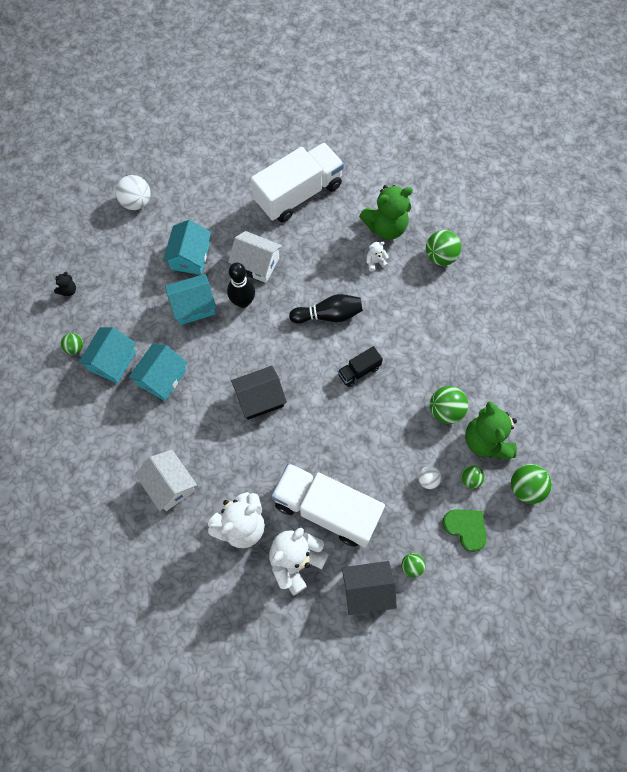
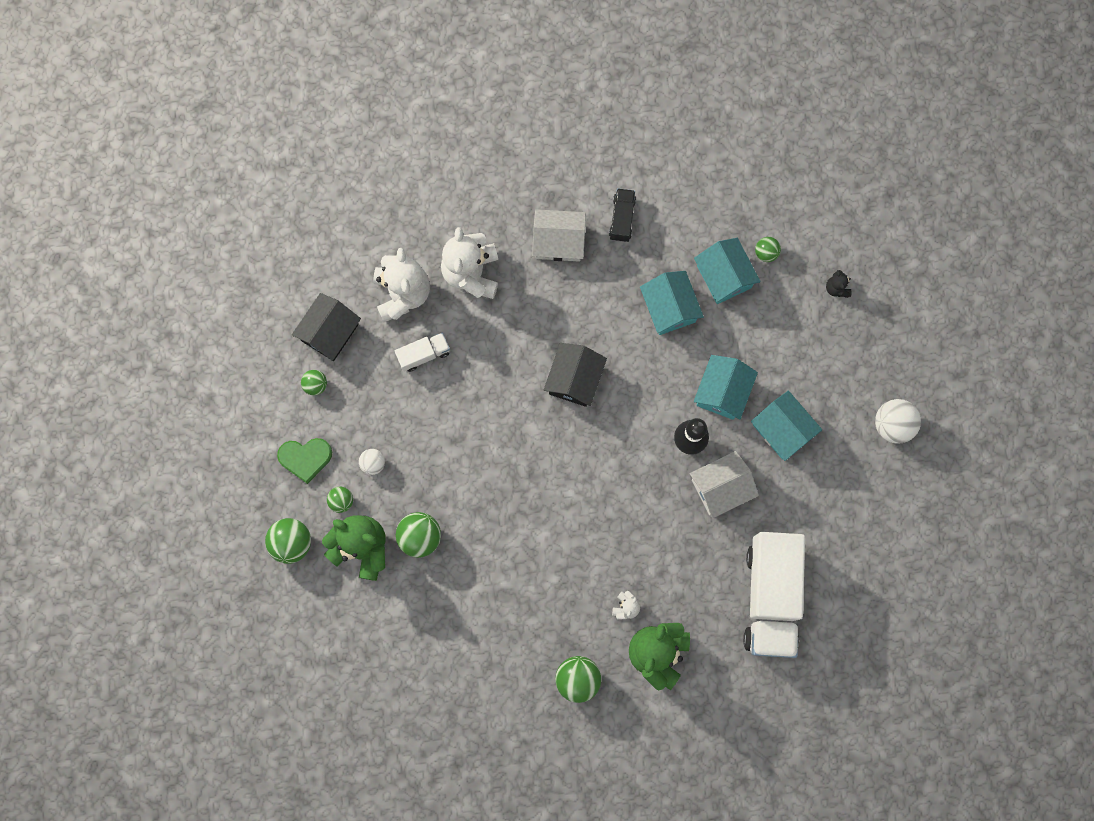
camera: 130 degrees right, 10 degrees up
white truck [271,463,385,547] -> white truck [395,333,450,372], size x0.45
black bowling pin [289,294,363,324] -> none
black truck [338,346,383,387] -> black truck moved to [609,188,636,242]

